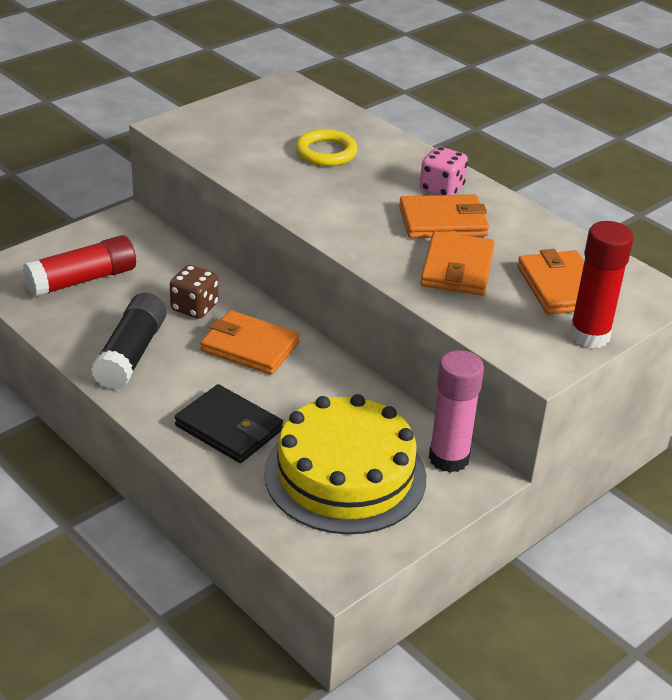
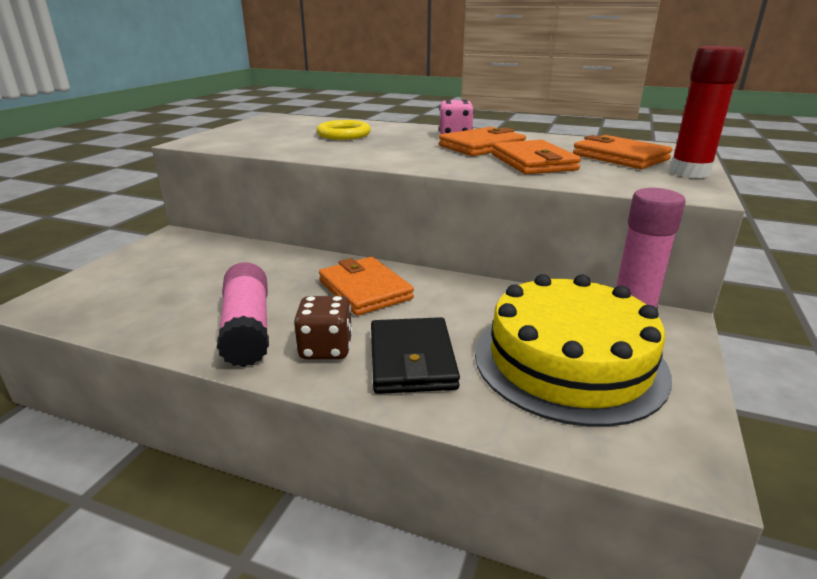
camera: 25 degrees left, 10 degrees down
red glue stick [23,235,136,297] -> none
black glue stick [91,293,167,390] -> pink glue stick [217,262,269,367]
brown dice [170,265,218,319] -> brown dice moved to [294,296,352,359]
black wallet [175,384,283,463] -> black wallet turned 75 degrees clockwise [371,317,460,394]
orange wallet [200,310,300,375] -> orange wallet turned 60 degrees clockwise [319,257,414,316]

